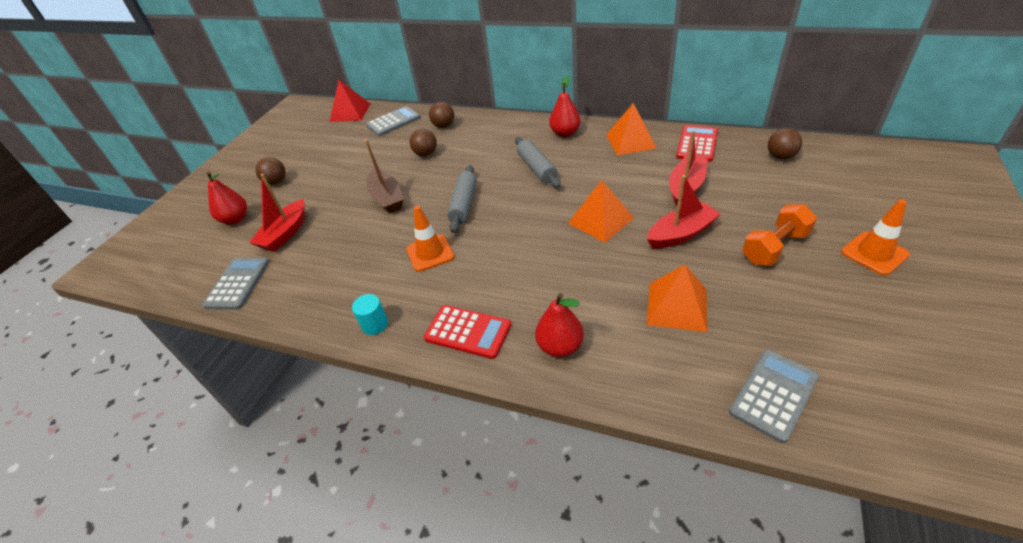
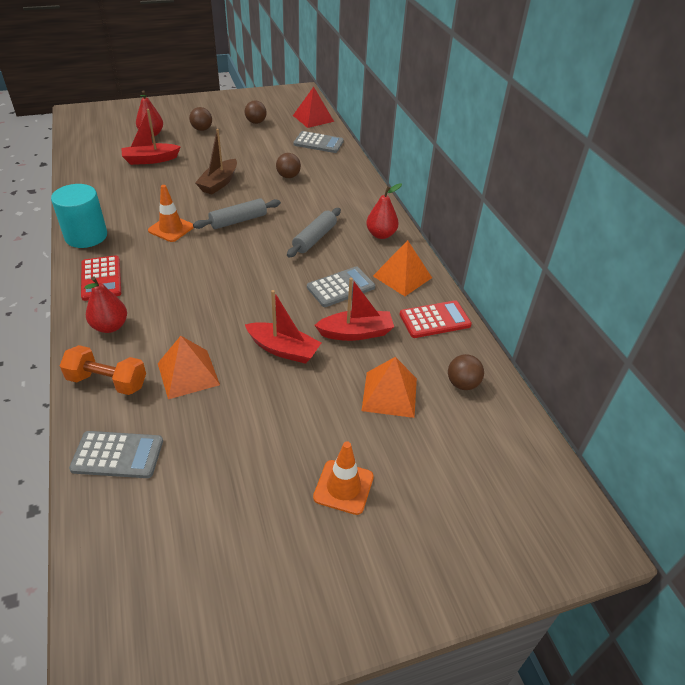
camera: 45 degrees right, 0 degrees up
grey calculator [202,258,269,310] -> grey calculator moved to [307,266,375,307]
turquoise cylinder [352,294,388,335] -> turquoise cylinder [51,184,107,248], size x2.00
brown ball [429,102,454,128] -> brown ball moved to [245,100,267,124]
orange pyramid [568,180,634,243] -> orange pyramid moved to [362,357,417,418]
orange dumbbell [742,204,817,266] -> orange dumbbell moved to [60,345,146,395]

